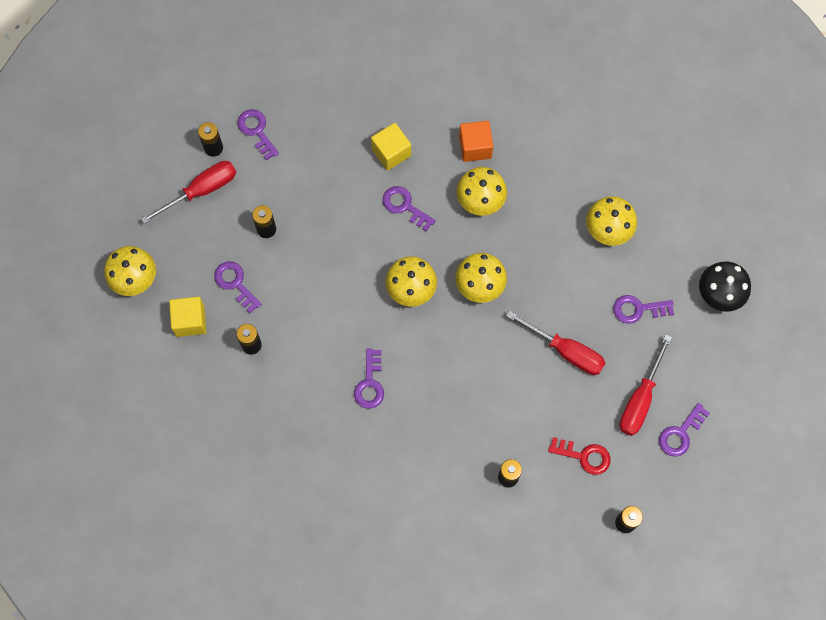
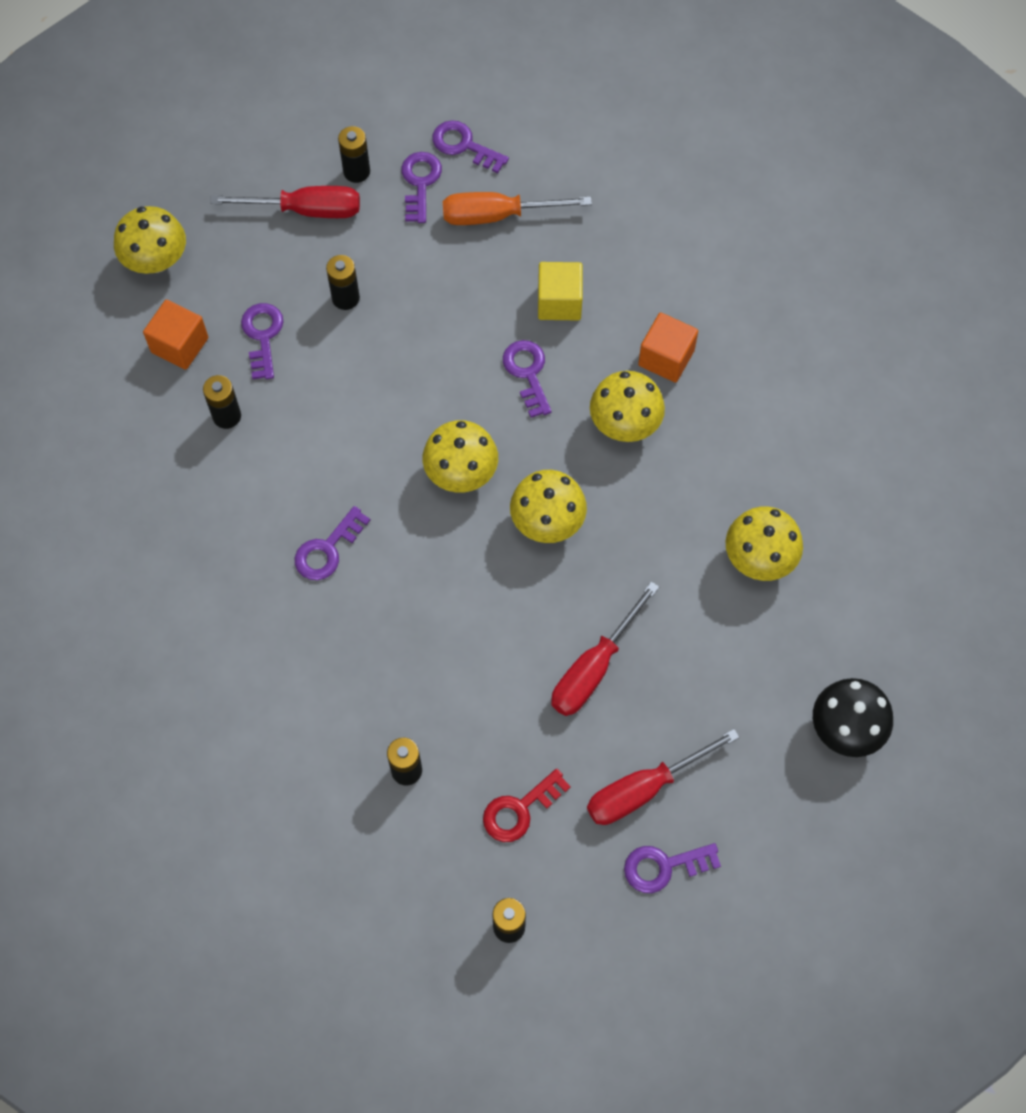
camera: 35 degrees right, 5 degrees down
yellow cube [169,297,206,337] -> orange cube [143,300,208,370]
red screwdriver [506,311,605,375] -> red screwdriver turned 60 degrees clockwise [551,582,659,716]
red key [548,437,610,475] -> red key turned 90 degrees clockwise [483,769,571,842]
purple key [613,295,674,324] -> purple key moved to [432,120,509,173]
none -> orange screwdriver [443,192,592,225]

